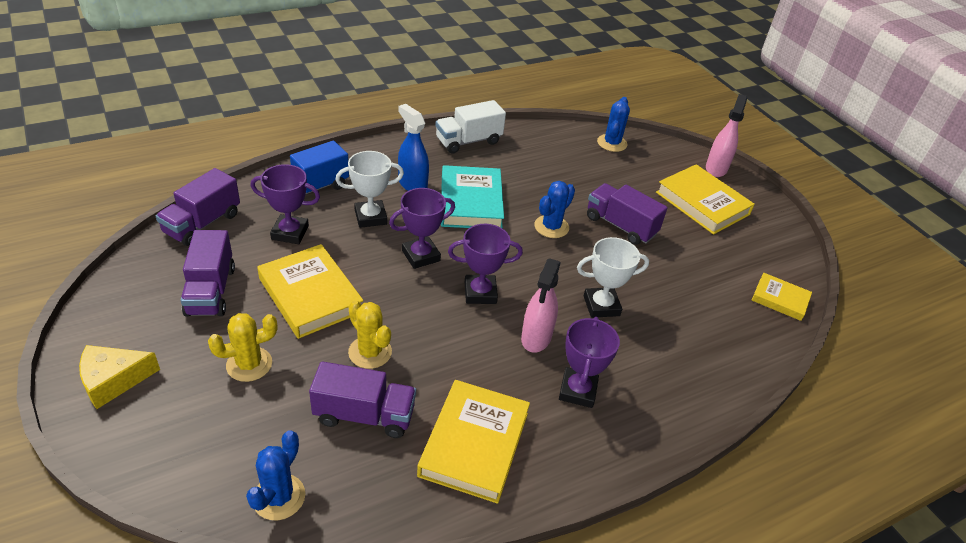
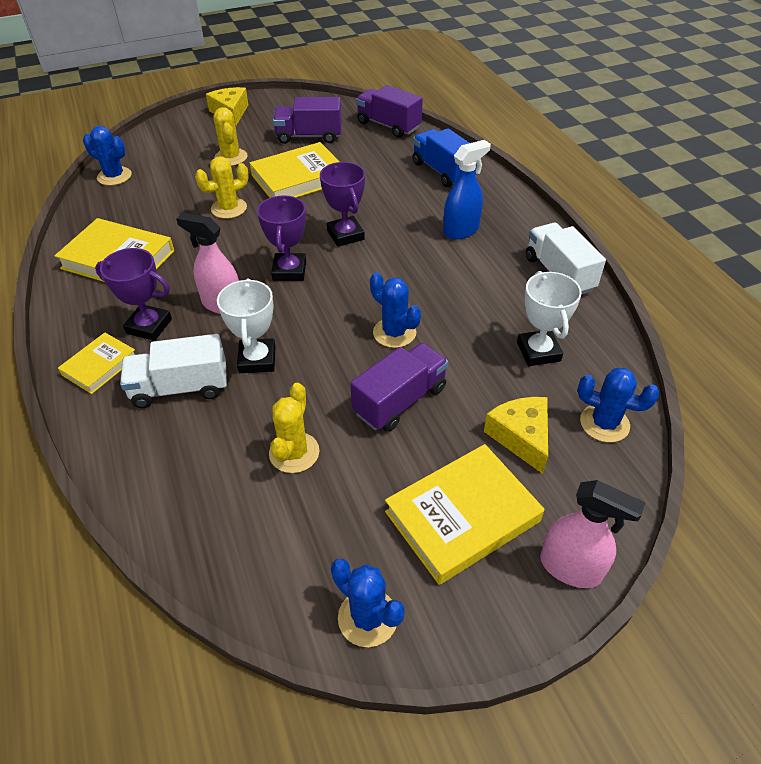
camera: 100 degrees right, 5 degrees up
purple trophy [251,164,320,244] -> none
purple truck [309,361,416,438] -> none
white trophy [335,151,404,228] -> white trophy moved to [517,271,582,366]
turquoise book [441,165,504,229] -> none
yellow book [752,273,812,321] -> yellow book moved to [58,333,135,394]
none -> white truck [120,334,227,408]
none -> yellow cactus [269,383,319,473]
none -> blue cactus [331,558,405,647]
none -> yellow cheese [484,397,548,474]

